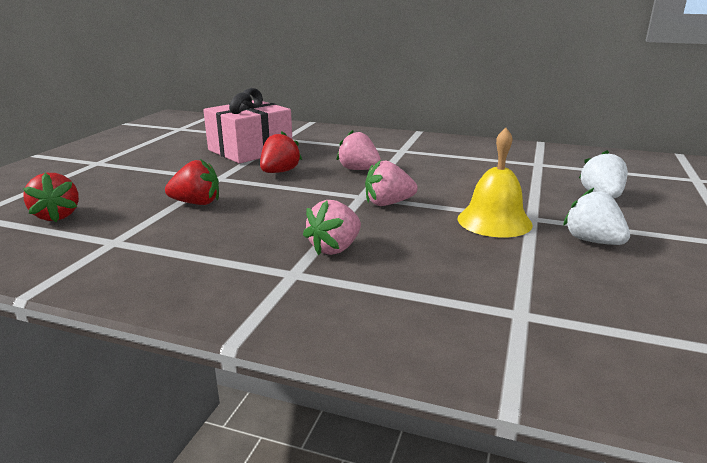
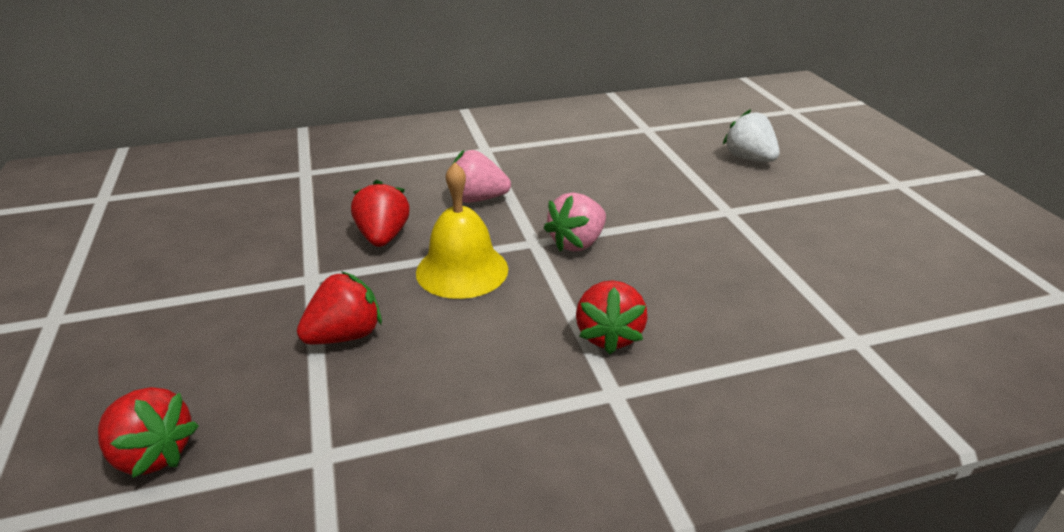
camera: 35 degrees left, 10 degrees up
pink gift [203,88,292,164] -> none
pink strawberry [303,200,361,255] -> red strawberry [576,280,648,354]
yellow bell [458,128,533,237] -> yellow bell moved to [416,162,508,299]
white strawberry [563,188,630,245] -> none

